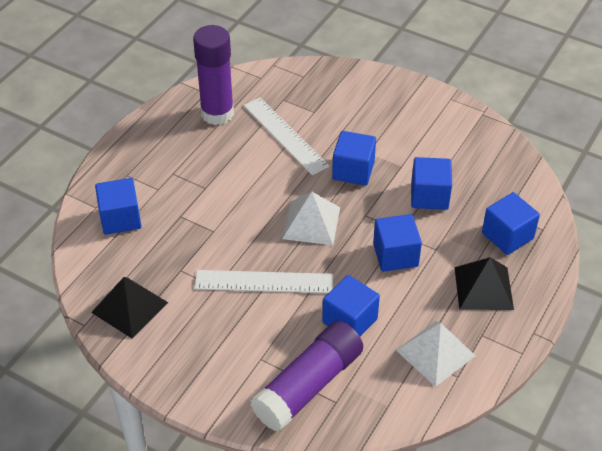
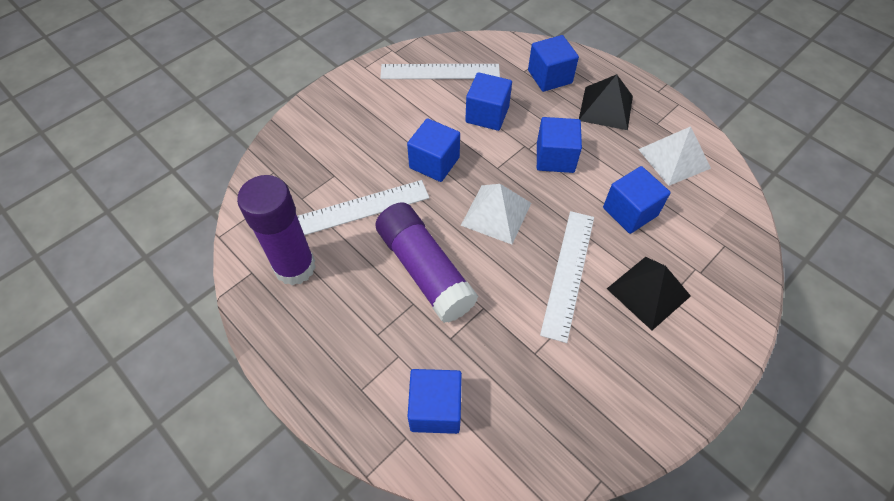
camera: 75 degrees left, 10 degrees up
black pyramid [91,277,168,339] -> black pyramid moved to [607,257,691,330]
purple glue stick [250,321,363,432] -> purple glue stick moved to [375,202,478,323]
none -> white ruler [380,64,500,79]

